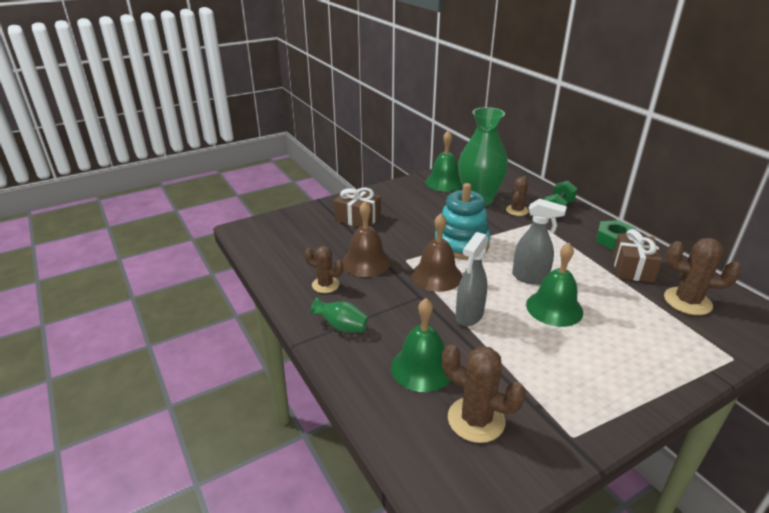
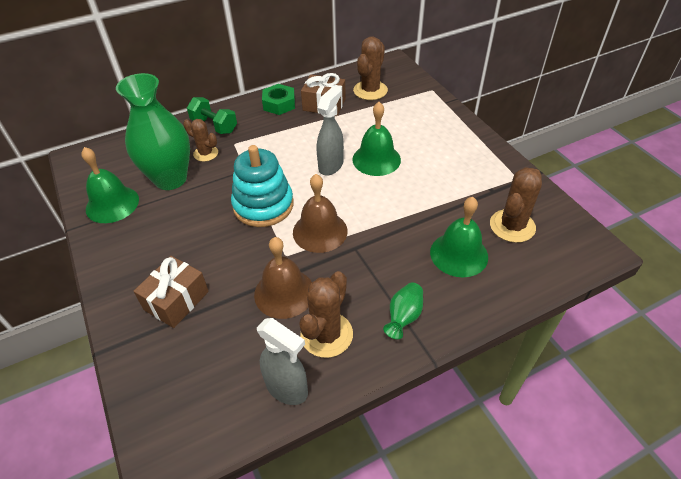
camera: 85 degrees left, 15 degrees up
brown cactus [305,246,343,293] -> brown cactus [299,271,353,358], size x1.56
grey spray bottle [455,232,489,326] -> grey spray bottle moved to [257,318,308,405]

